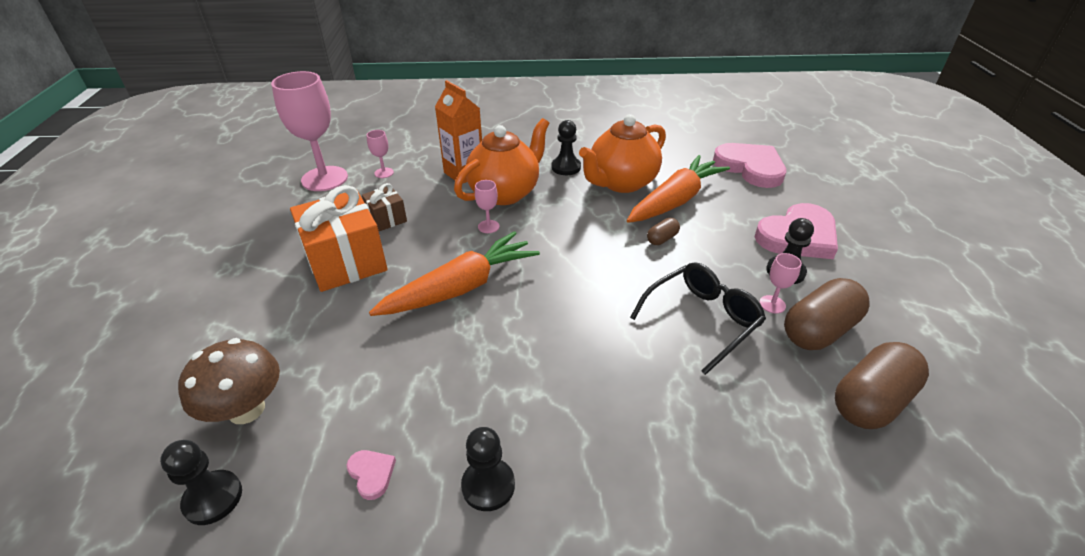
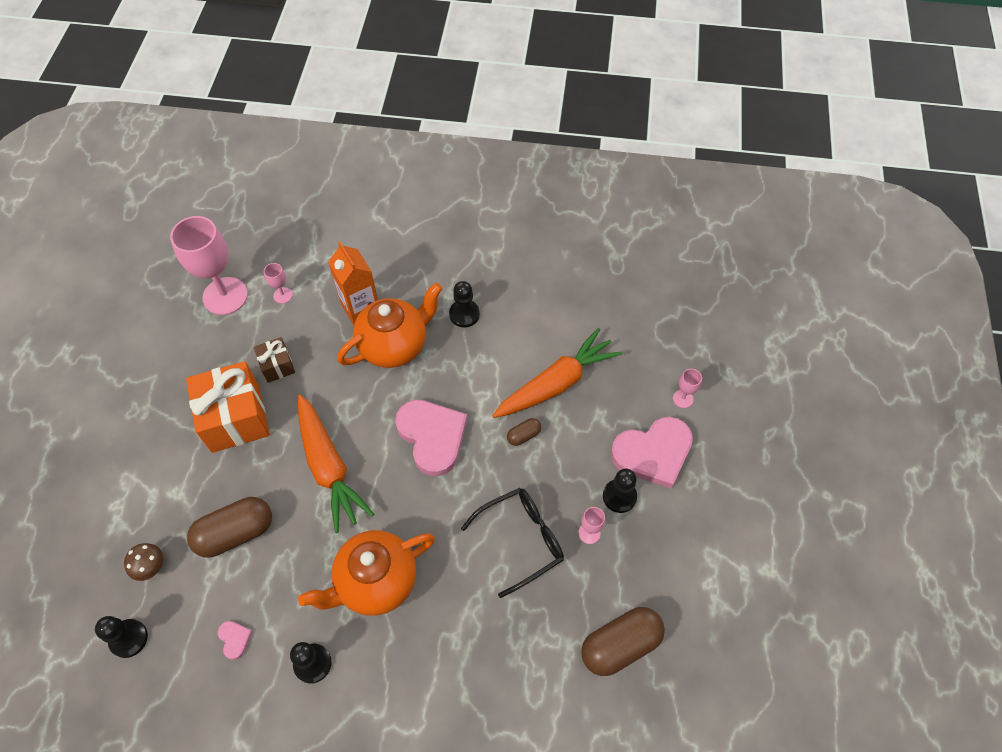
camera: 10 degrees right, 20 degrees up
brown mushroom [178,338,280,424] -> brown mushroom [124,543,163,581], size x0.57
orange carrot [369,231,540,316] -> orange carrot turned 90 degrees clockwise [298,395,374,533]
pink goblet [475,180,499,233] -> pink goblet moved to [673,369,702,408]
orange teapot [579,114,666,193] -> orange teapot moved to [298,530,435,616]
pink heart [713,143,786,188] -> pink heart moved to [395,400,467,476]
brown capsule [784,278,870,350] -> brown capsule moved to [187,497,272,558]

